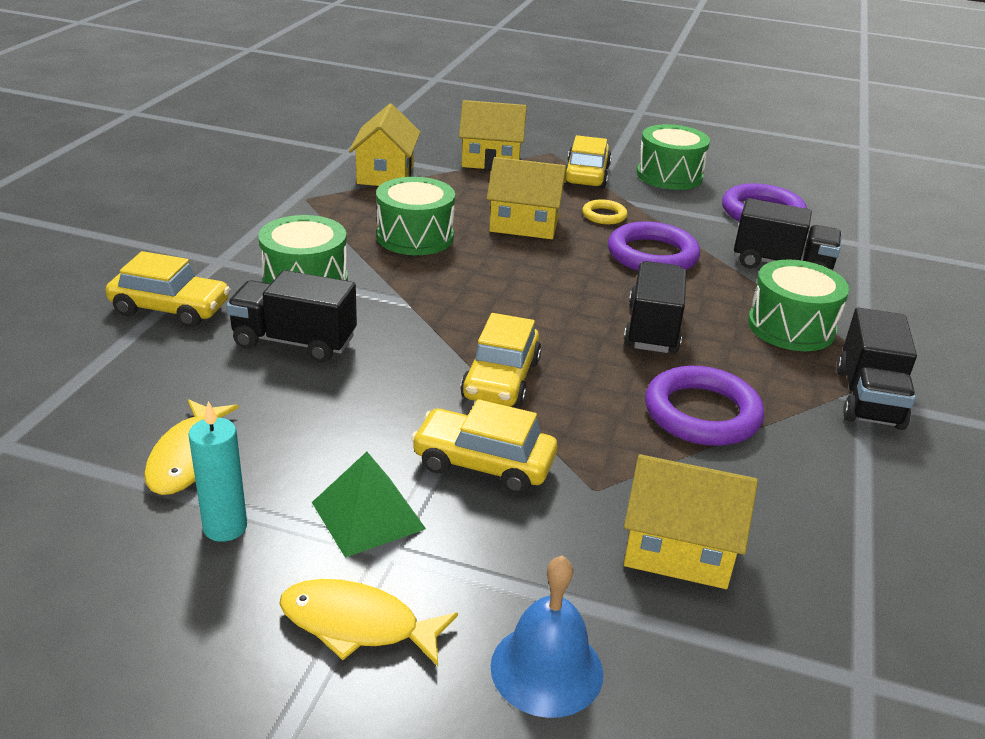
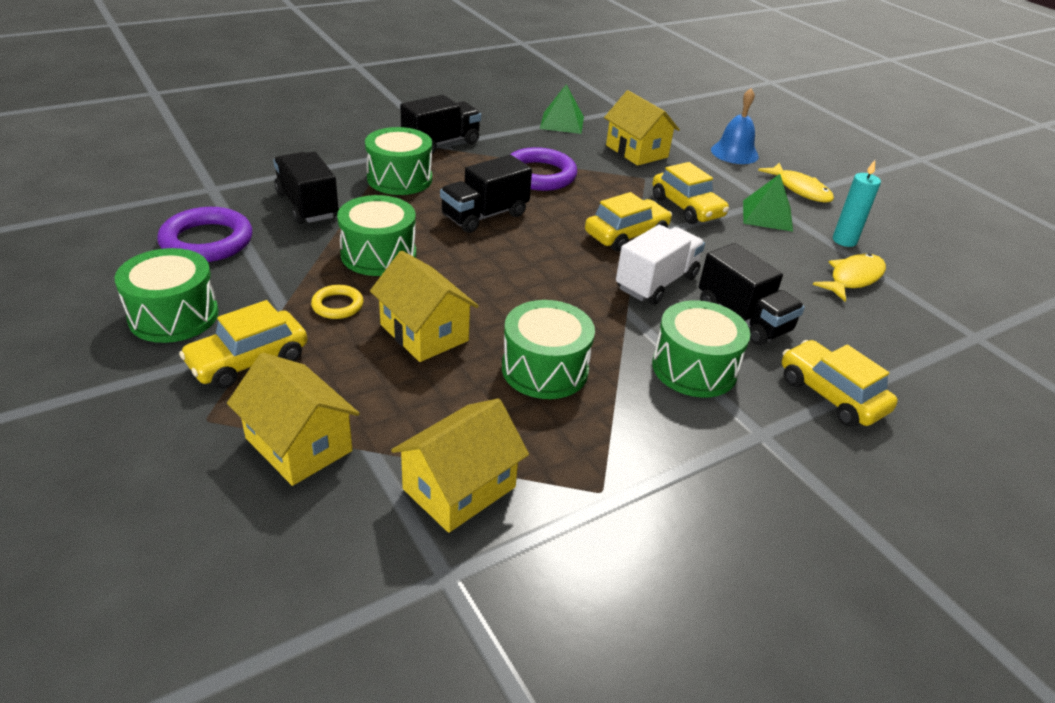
camera: 140 degrees left, 5 degrees up
purple ring [608,221,700,271] -> green drum [337,195,416,276]
none -> green pyramid [540,84,584,134]
none -> white truck [616,225,705,305]

